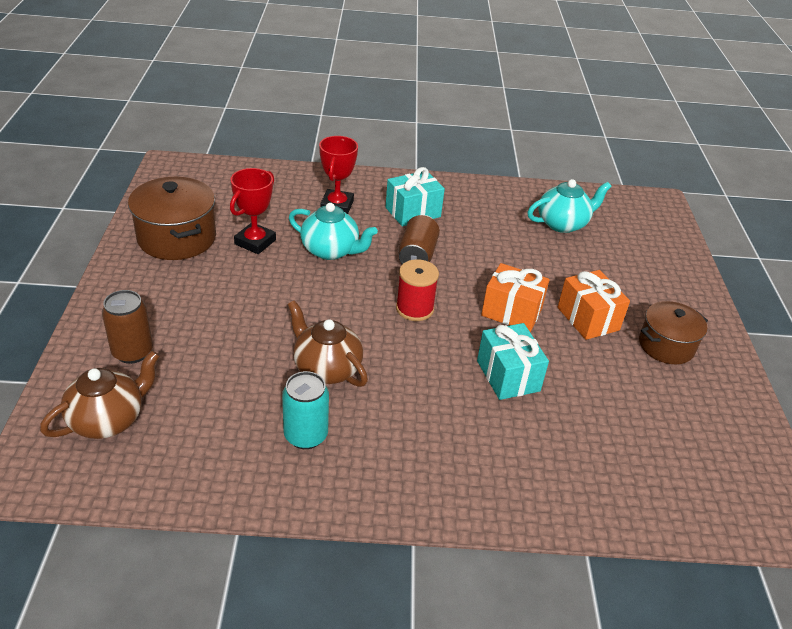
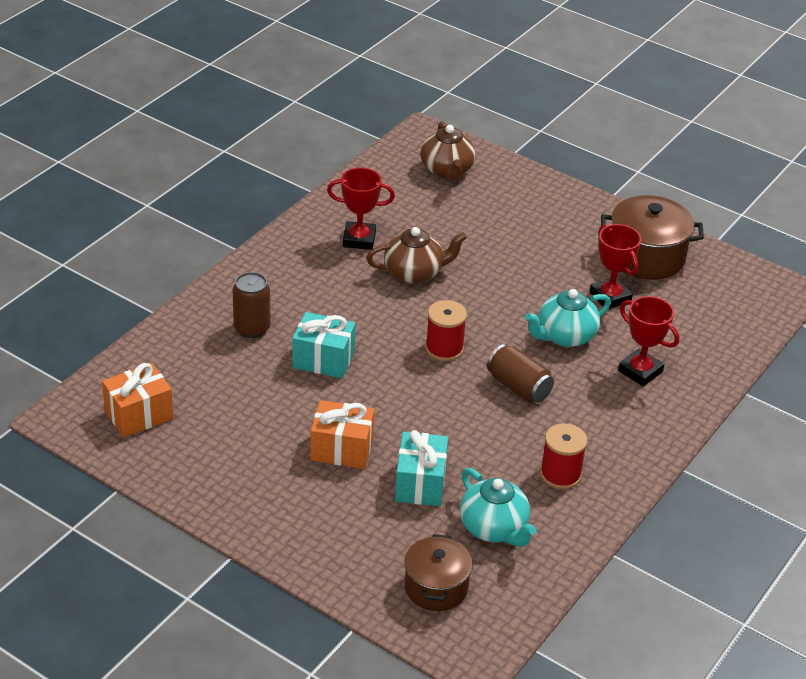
camera: 125 degrees right, 0 degrees up
brown can [102,290,153,364] -> brown can moved to [233,272,270,338]
turquoise can [282,371,329,449] -> red trophy [327,168,395,250]
turquoise gift [386,167,445,227] -> turquoise gift moved to [395,430,448,506]
orange gift [481,263,550,332] -> orange gift moved to [102,363,173,437]
turquoise teapot [527,179,611,233] -> turquoise teapot turned 45 degrees counterclockwise [460,468,536,547]
brown pot [639,301,708,364] -> brown pot moved to [404,534,473,611]
none -> red spool [540,423,587,489]

